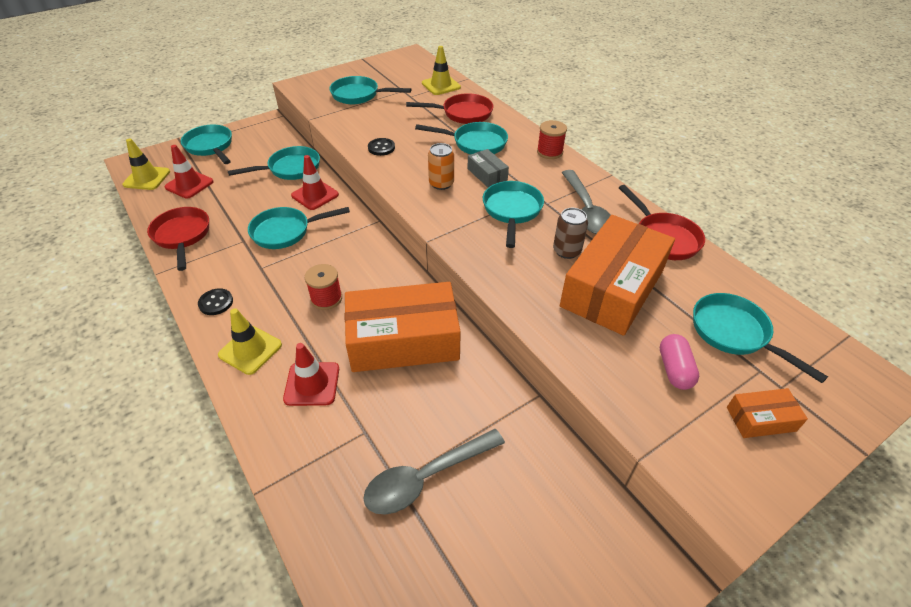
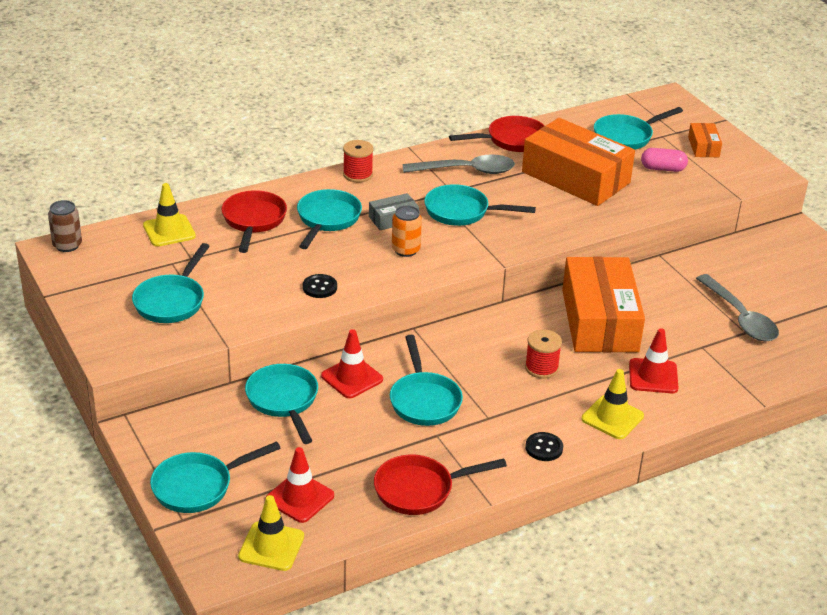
camera: 85 degrees left, 10 degrees down
brown can [553,208,588,259] -> brown can moved to [48,200,82,252]

